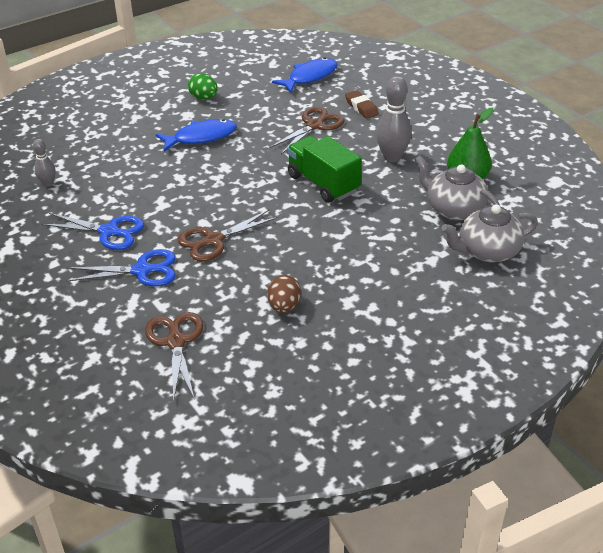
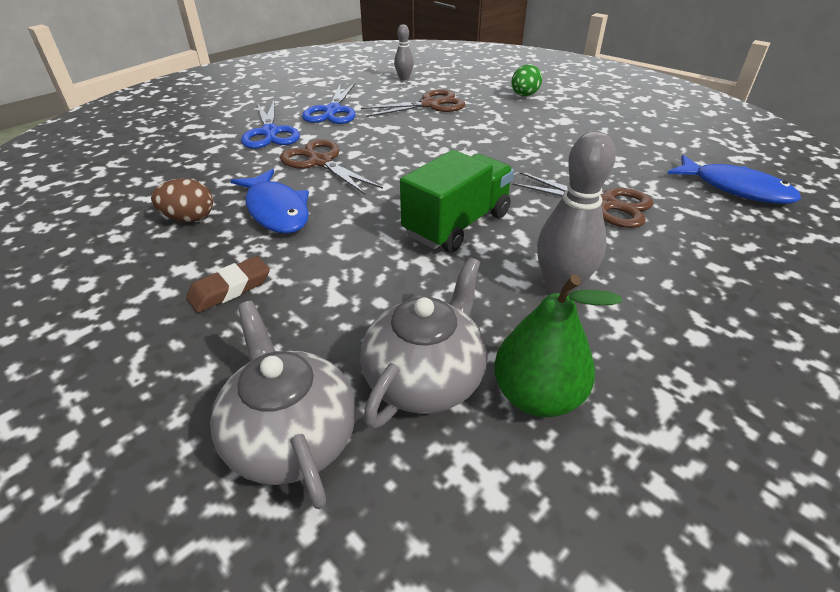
camera: 80 degrees right, 0 degrees up
brown scissors [145,312,203,402] -> brown scissors moved to [361,89,465,117]
blue fish [156,119,237,152] -> blue fish moved to [231,169,309,234]
green egg [188,74,218,99] -> green egg moved to [511,65,542,96]
brown eraser [345,90,379,119] -> brown eraser moved to [186,256,270,313]

